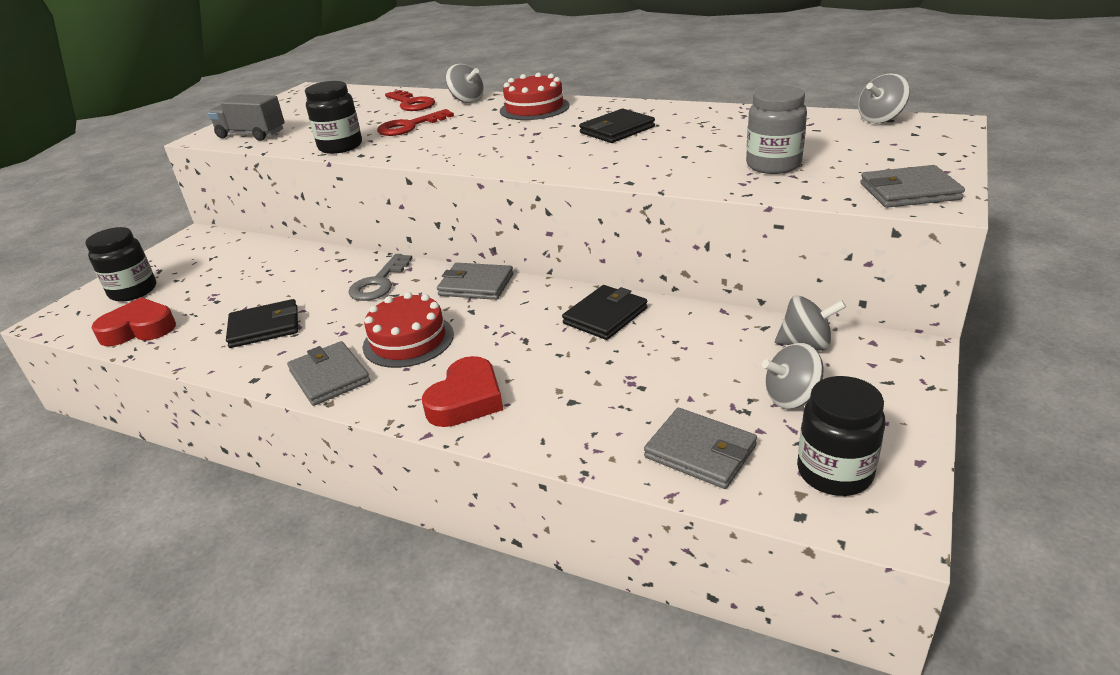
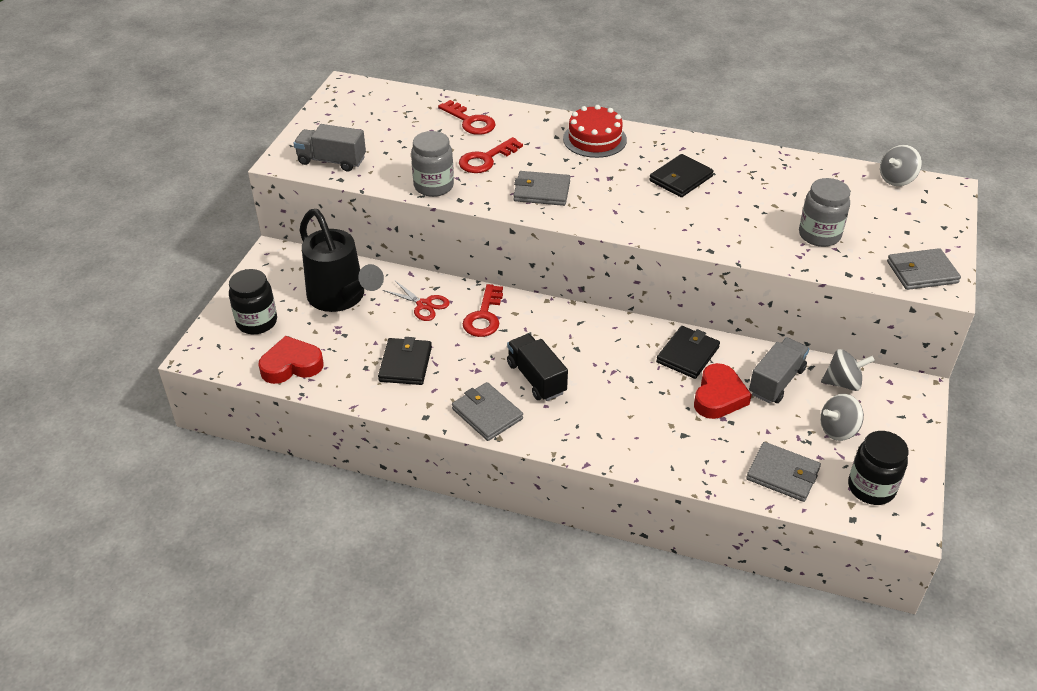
camera: 10 degrees left, 10 degrees up
black wallet [226,299,298,348] -> black wallet turned 60 degrees counterclockwise [378,337,432,385]
black jar [305,81,362,154] -> grey jar [411,131,454,197]
grey key [348,254,413,301] -> red key [463,284,503,337]
red cake [363,292,454,368] -> black truck [507,334,568,401]
red heart [422,356,503,427] -> red heart moved to [694,363,752,419]
grey wallet [437,263,513,300] -> grey wallet moved to [513,171,570,206]
grey spinning top [446,64,484,103] -> none
none -> black watering can [299,209,384,312]
none -> red scissors [383,280,450,321]
none -> grey truck [749,338,809,403]

